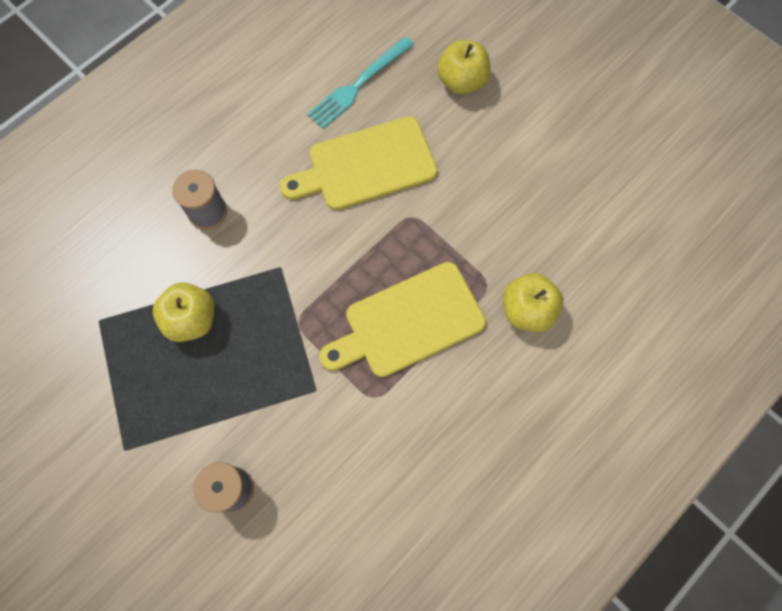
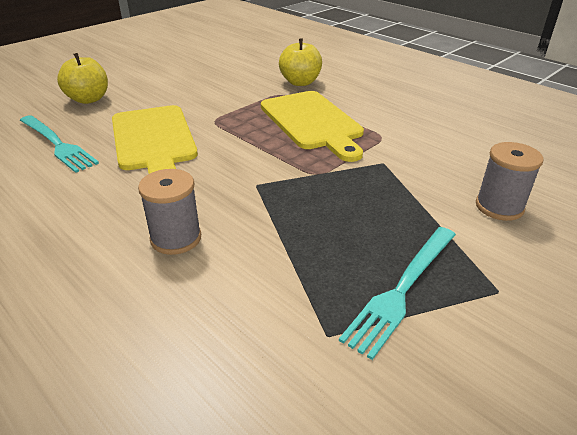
camera: 90 degrees left, 35 degrees down
yellow apple [153,282,214,342] -> none
none -> turquoise fork [339,227,456,360]

